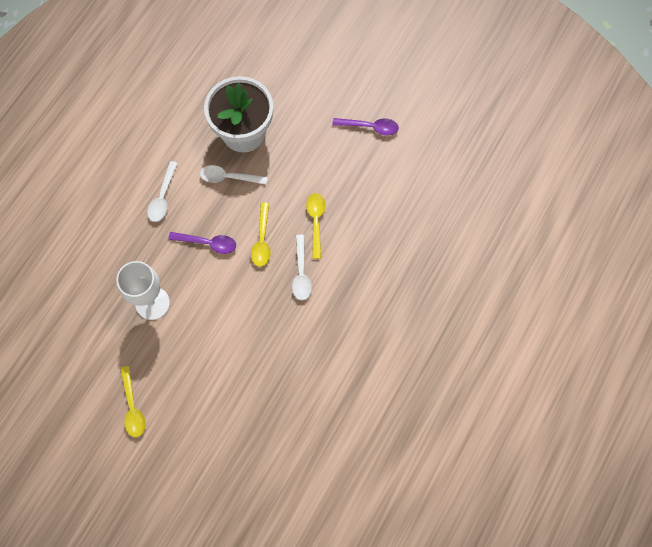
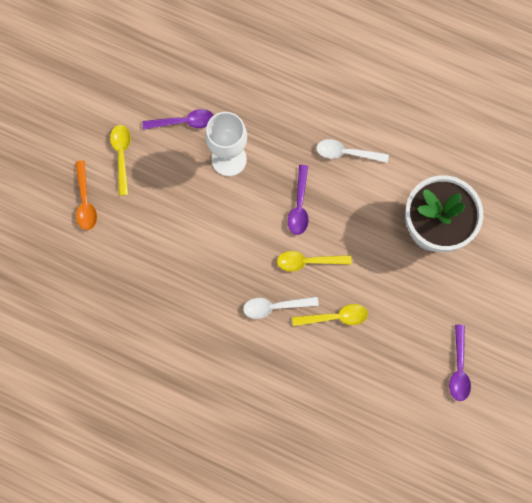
camera: 85 degrees right, 5 degrees up
yellow spoon [120,366,146,437] -> yellow spoon turned 105 degrees clockwise [110,125,131,196]
white spoon [200,165,268,185] -> none
none -> orange spoon [75,161,97,230]
none -> purple spoon [142,109,214,130]

